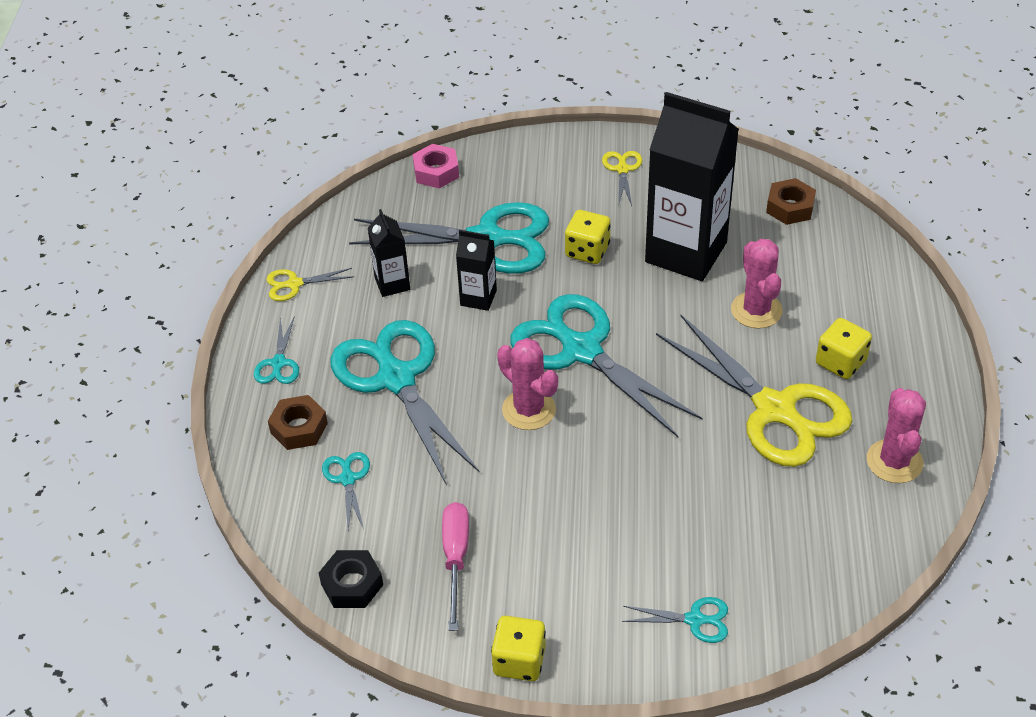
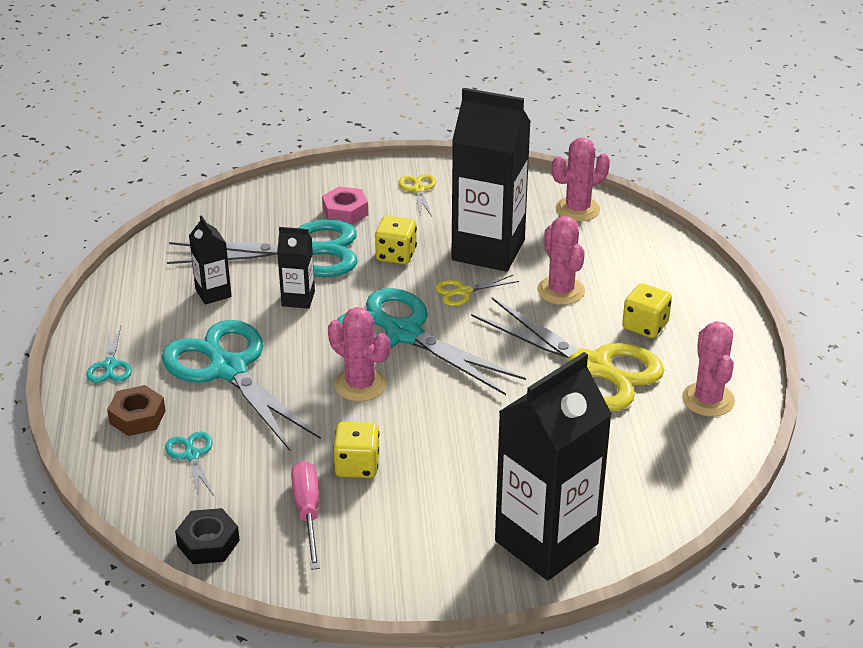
camera: 10 degrees left, 10 degrees down
yellow scissors [266,268,354,301] -> yellow scissors moved to [435,274,519,306]
pink nut [413,144,459,189] -> pink nut moved to [322,186,368,225]
yellow dice [491,616,546,681] -> yellow dice moved to [333,422,379,478]
turquoise scissors [622,597,728,643] -> black carton [495,352,612,581]
brown nut [766,178,816,225] -> pink cactus [552,138,610,222]

